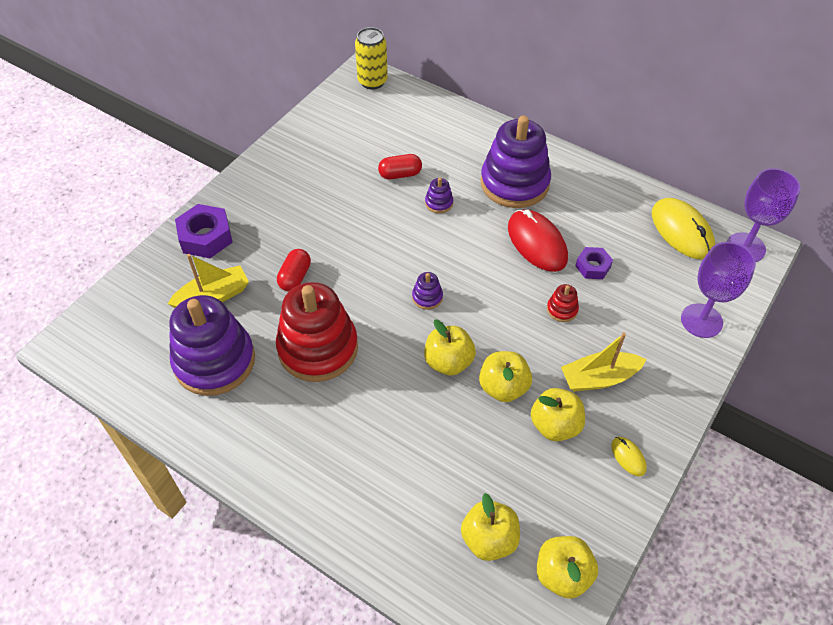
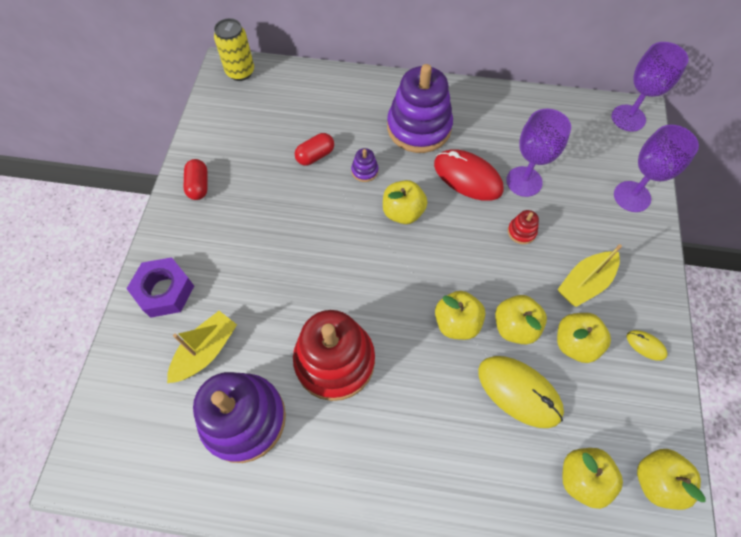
camera: 25 degrees left, 10 degrees up
red capsule [277,249,311,291] -> red capsule moved to [184,159,208,200]
purple stacking toy [412,272,443,310] -> none
purple nut [576,247,613,279] -> purple goblet [506,109,571,197]
yellow mouse [652,198,715,259] -> yellow mouse moved to [478,356,564,428]
none -> yellow apple [383,180,427,224]

